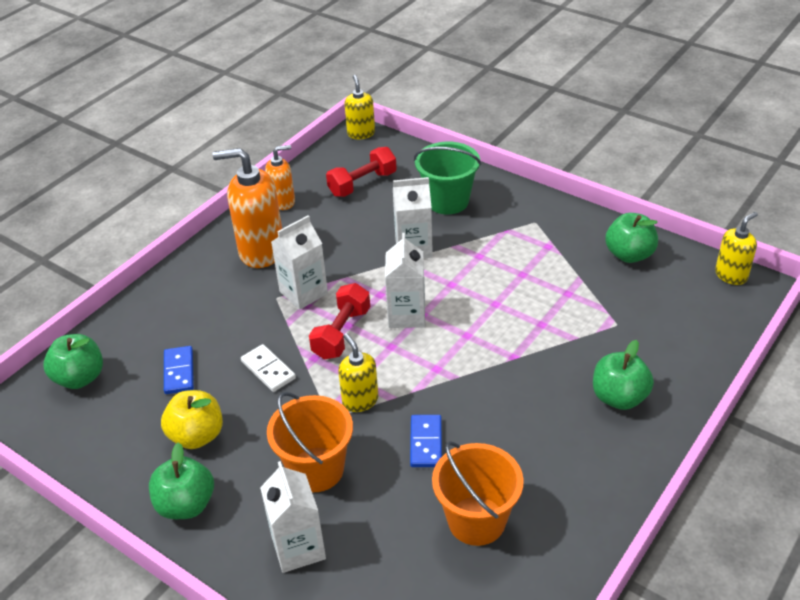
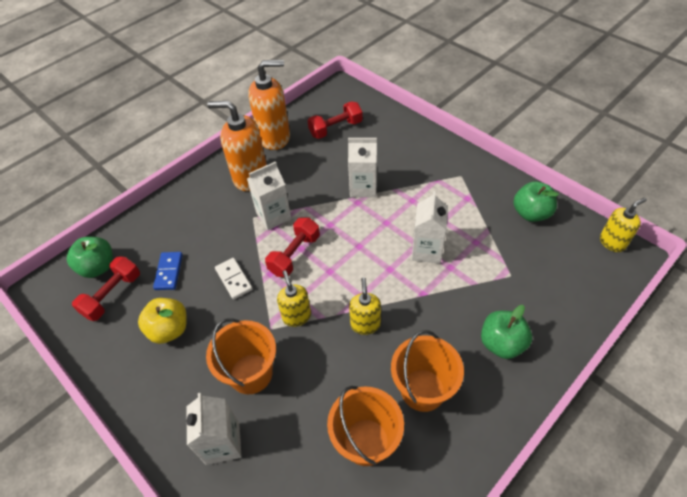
camera: 10 degrees right, 10 degrees up
green apple [149,442,214,519] -> none
orange soap dispenser [265,145,295,210] -> orange soap dispenser [248,60,290,150], size x1.77
yellow soap dispenser [345,75,375,139] -> yellow soap dispenser moved to [349,277,381,335]
white carton [385,233,425,328] -> white carton moved to [412,191,448,263]
blue domino [410,415,442,467] -> none
green bucket [414,142,481,214] -> none
none -> red dumbbell [72,257,140,321]
none -> orange bucket [391,330,464,412]

